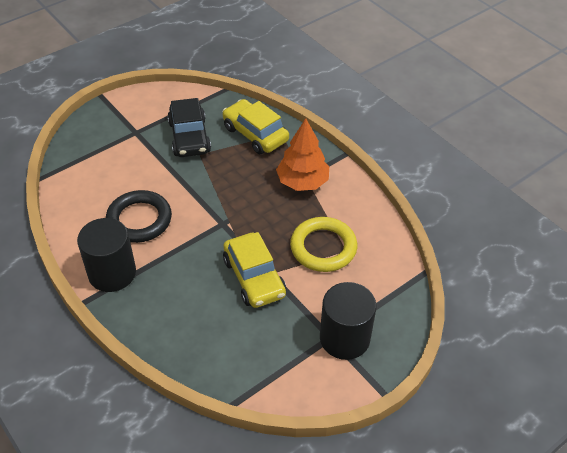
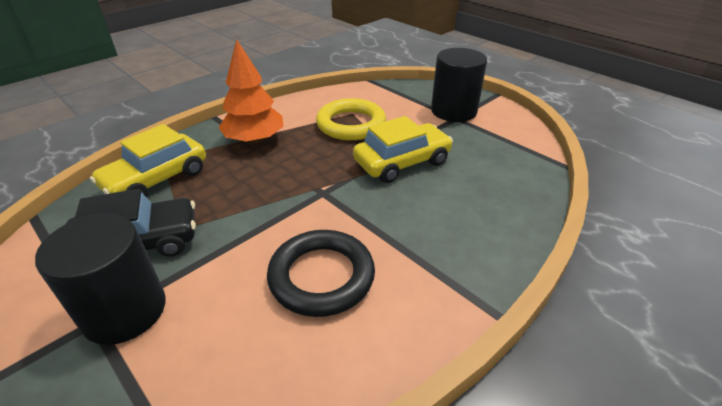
camera: 95 degrees left, 10 degrees down
black cylinder [77,218,136,292] -> black cylinder moved to [35,214,166,345]

